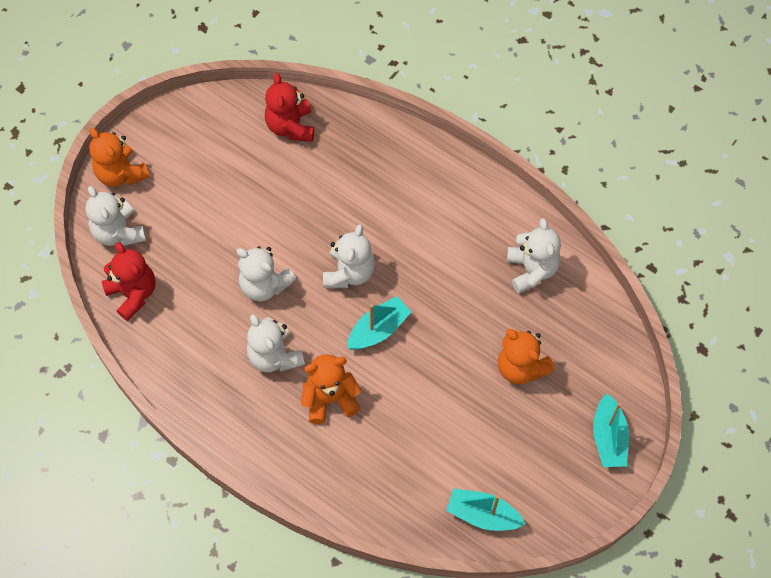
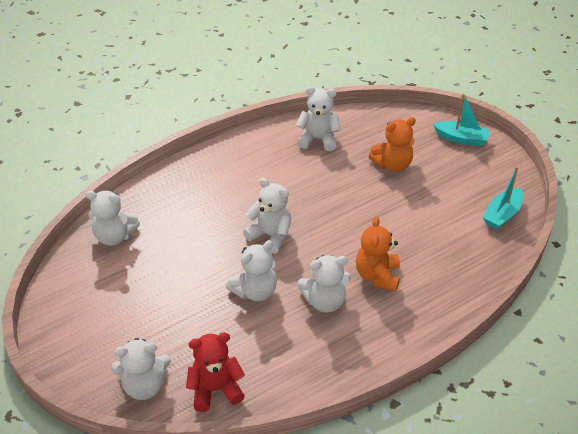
camera: 70 degrees left, 20 degrees down
orange teddy bear [89,128,150,187] -> none
red teddy bear [265,73,314,142] -> white teddy bear [86,191,140,246]
turquoise boat [347,296,411,350] -> none

